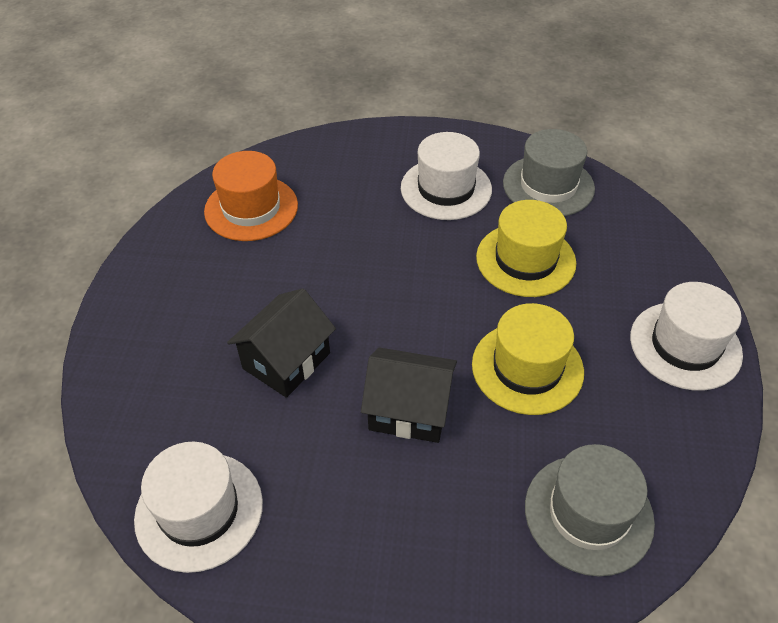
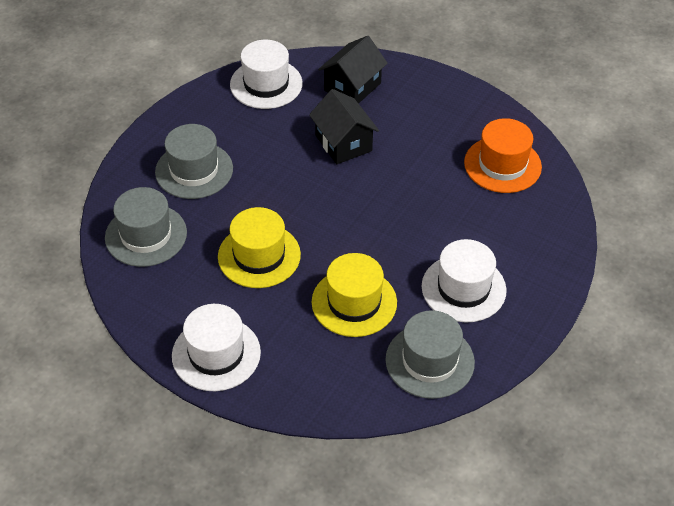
camera: 115 degrees right, 0 degrees up
black house [361,348,457,443] -> black house moved to [318,36,388,104]
none -> grey hat [155,124,233,199]

